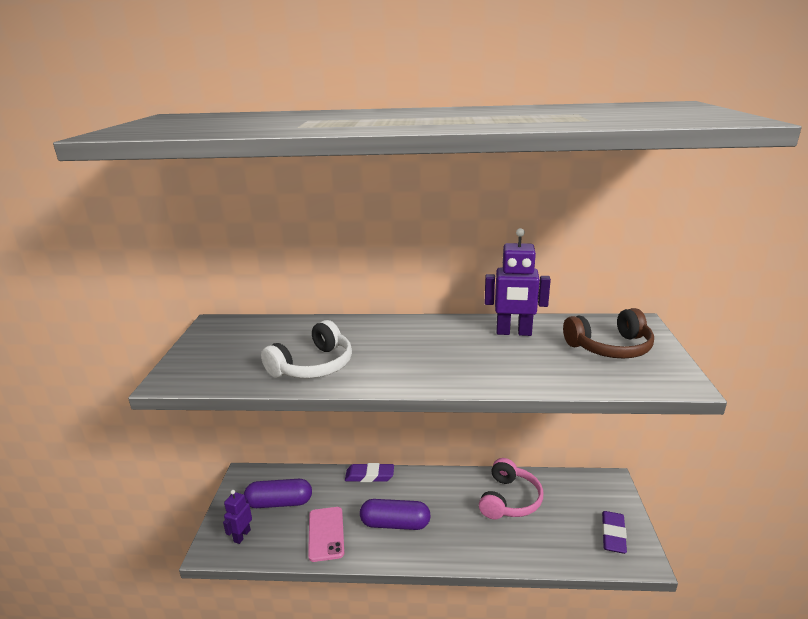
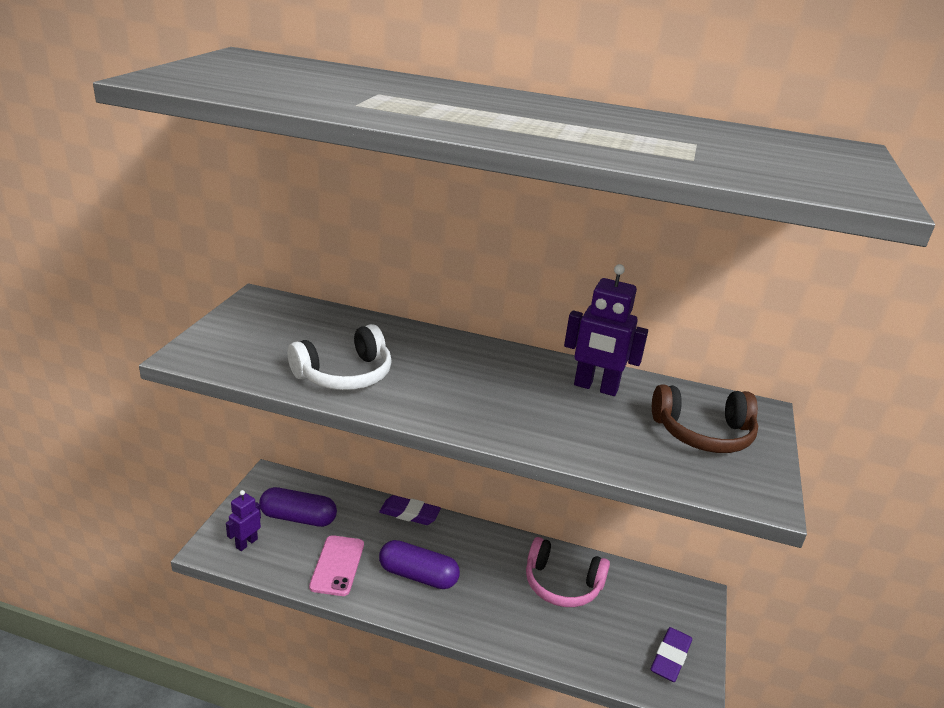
camera: 10 degrees right, 5 degrees up
pink headphones [479,458,543,519] -> pink headphones turned 75 degrees clockwise [526,537,610,607]

